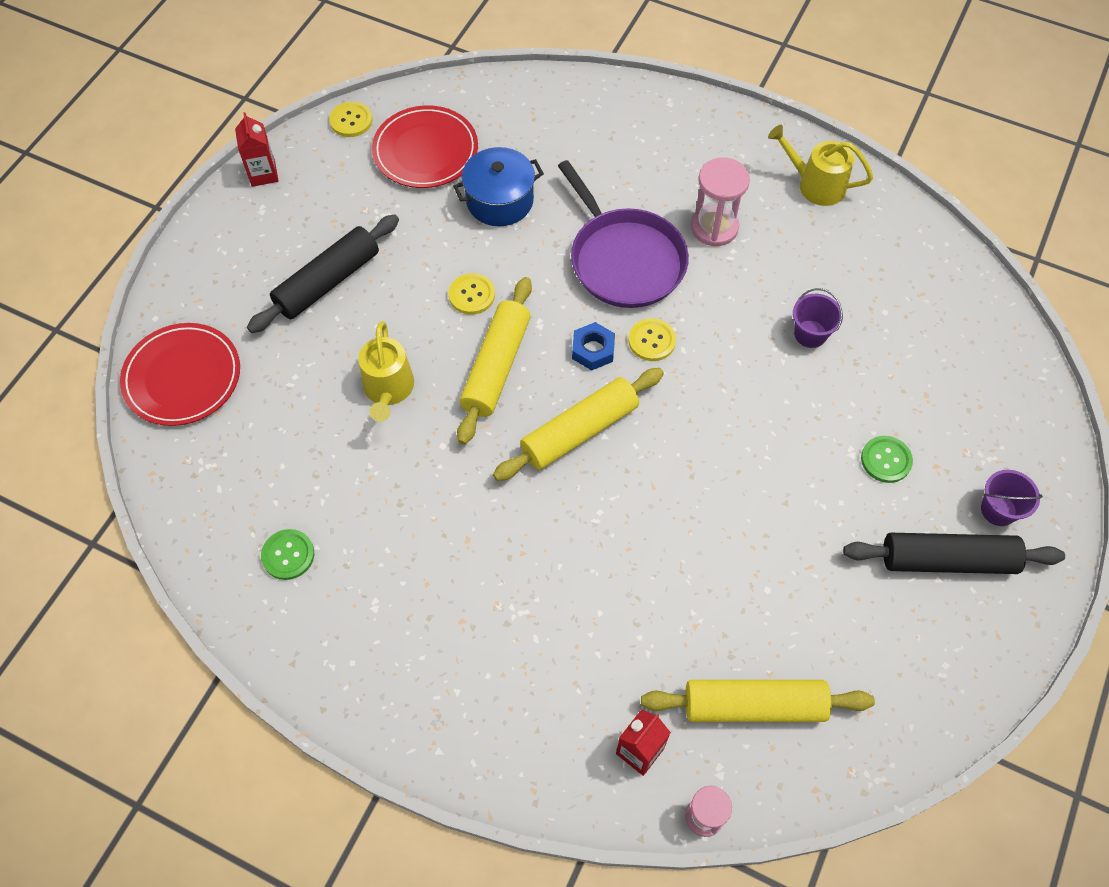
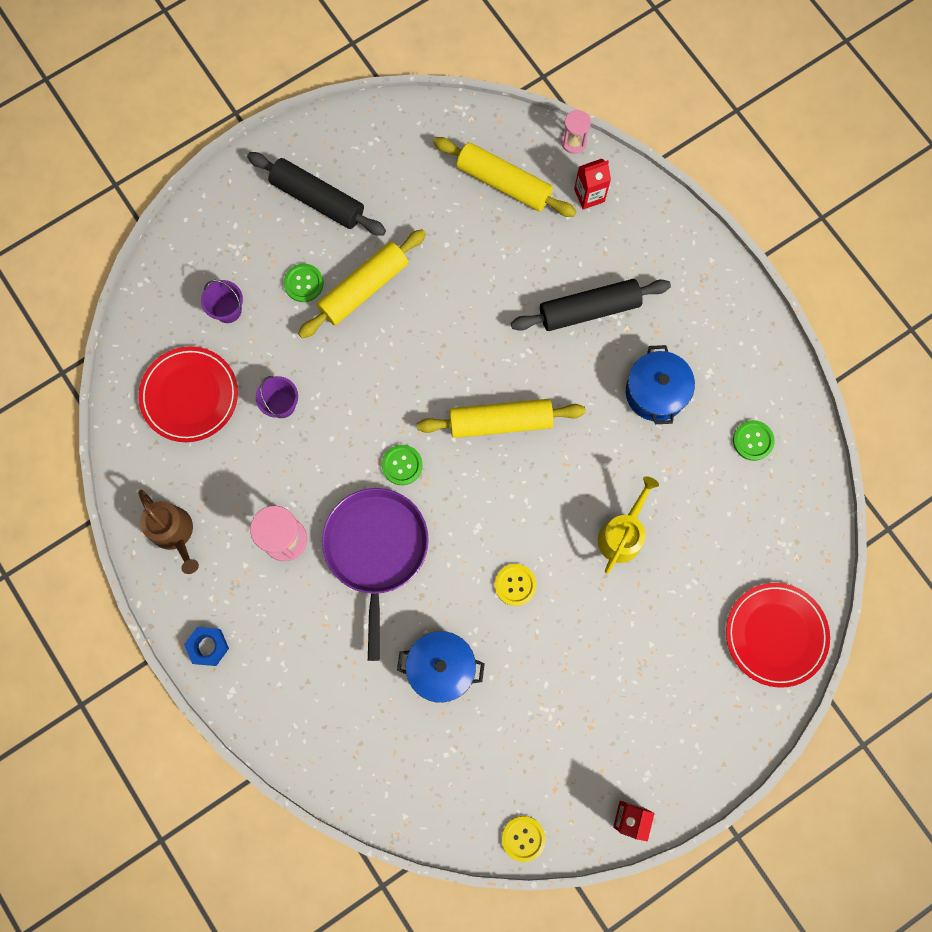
camera: 150 degrees left, 15 degrees up
black rolling pin [247,215,399,333] -> black rolling pin moved to [511,279,671,331]
red plate [372,105,478,188] -> red plate moved to [138,346,238,442]
yellow rolling pin [457,277,532,445] -> yellow rolling pin moved to [298,229,426,339]
blue nut [572,322,615,370] -> blue nut moved to [184,627,229,666]
yellow button [628,318,676,361] -> green button [382,445,423,485]
yellow watering can [768,125,873,206] -> brown watering can [138,490,199,574]
purple bucket [981,470,1043,526] -> purple bucket moved to [201,280,243,323]
none -> blue pot [626,345,695,424]

